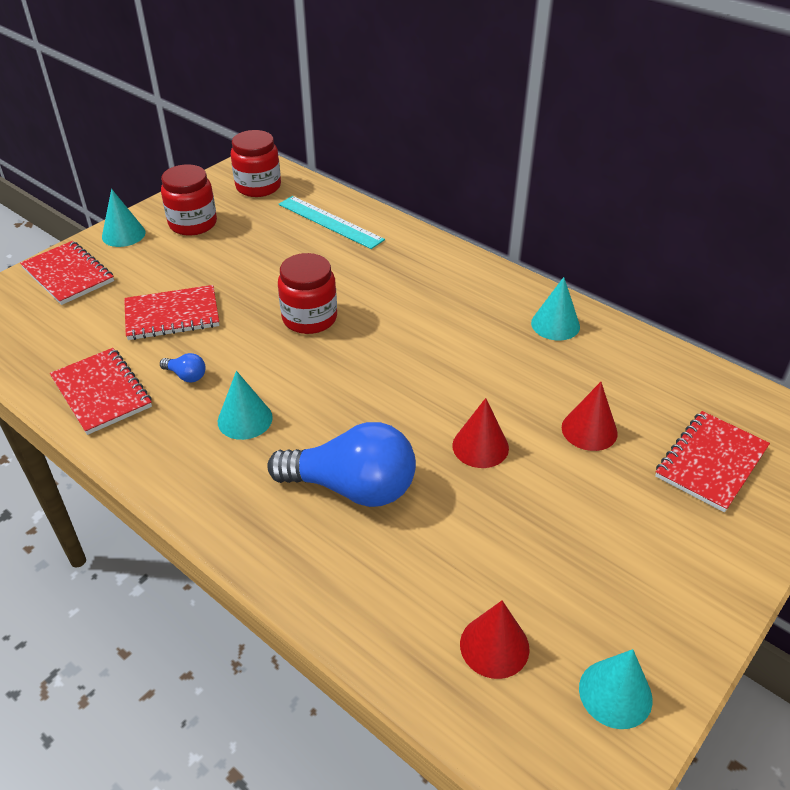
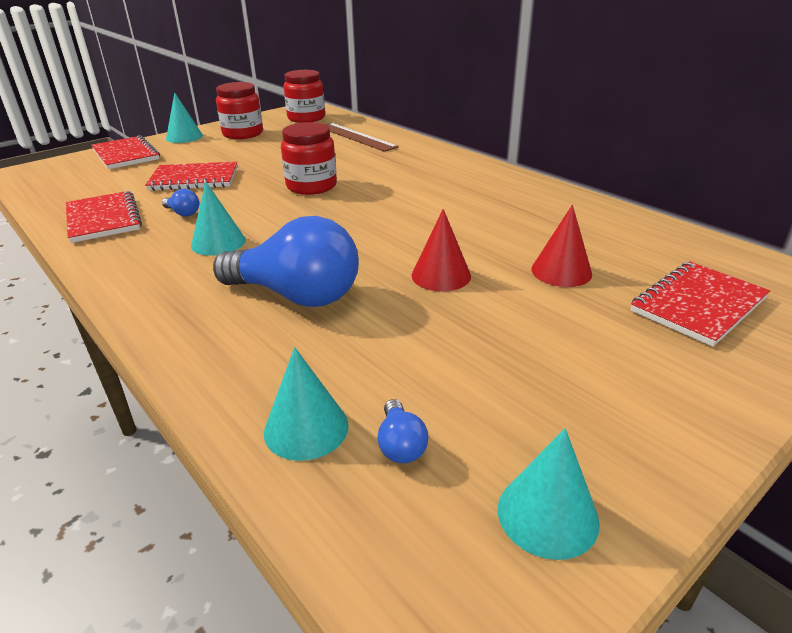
camera: 10 degrees right, 10 degrees down
turquoise ruler [279,196,385,249] -> brown ruler [325,123,399,152]
red cone [460,601,530,679] -> blue light bulb [378,399,429,463]
turquoise cone [531,277,580,341] -> turquoise cone moved to [264,347,349,461]

